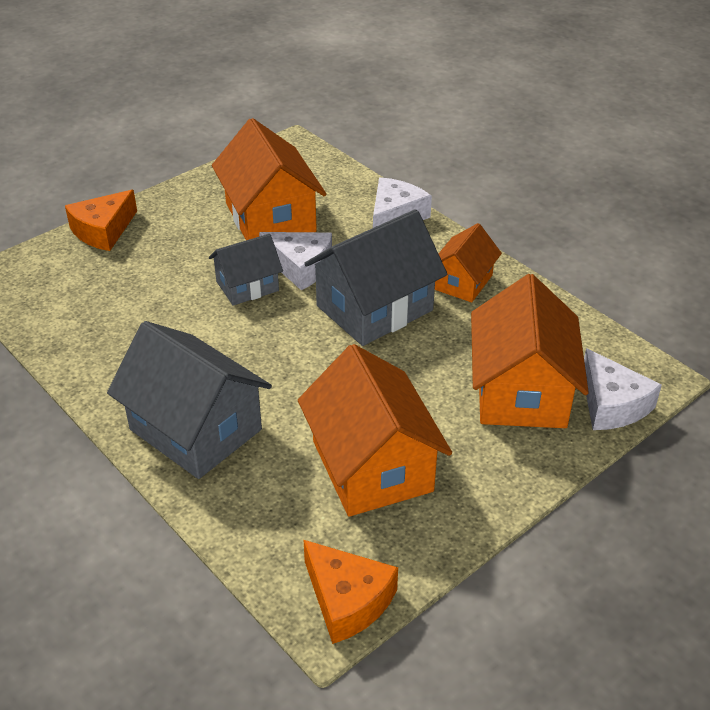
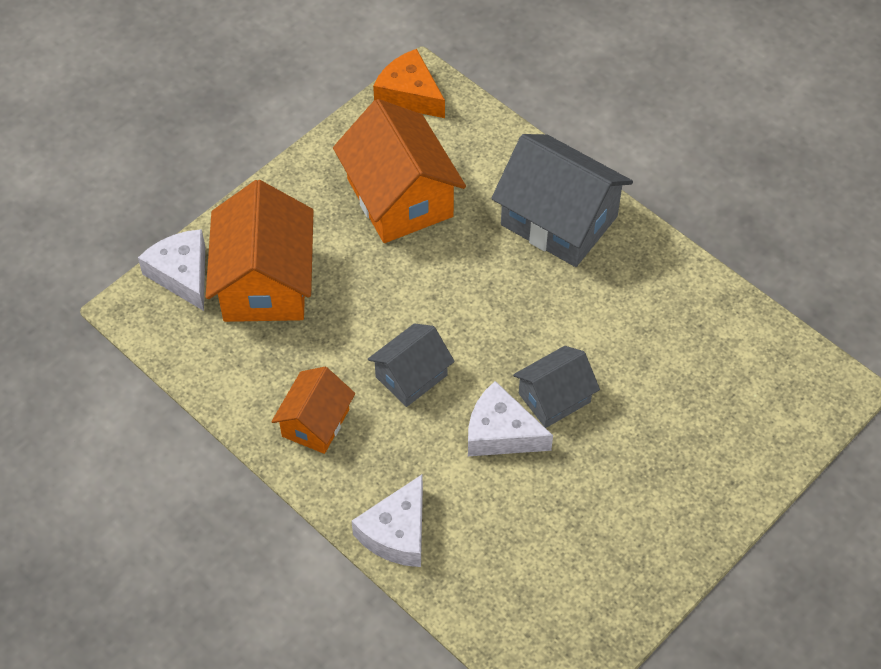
camera: 175 degrees right, 15 degrees up
orange cheese [65,190,137,251] -> none
orange house [212,118,326,240] -> none
grey house [304,209,447,346] -> grey house [368,323,455,407], size x0.57

